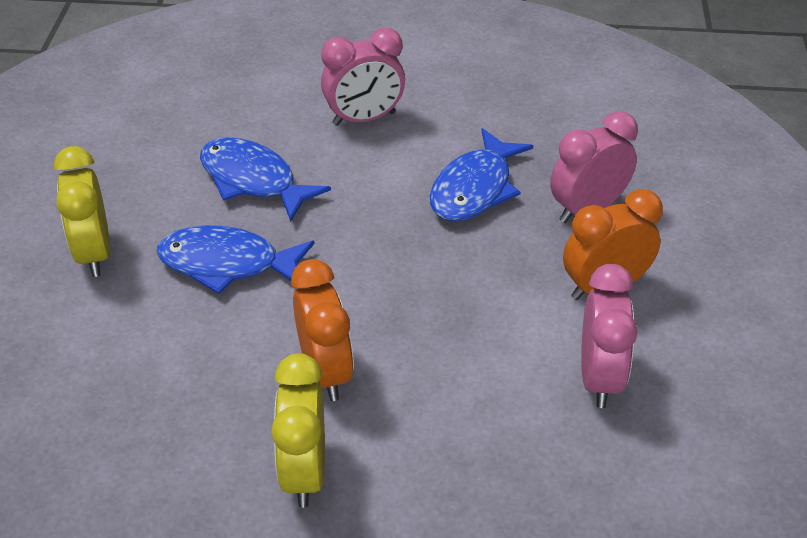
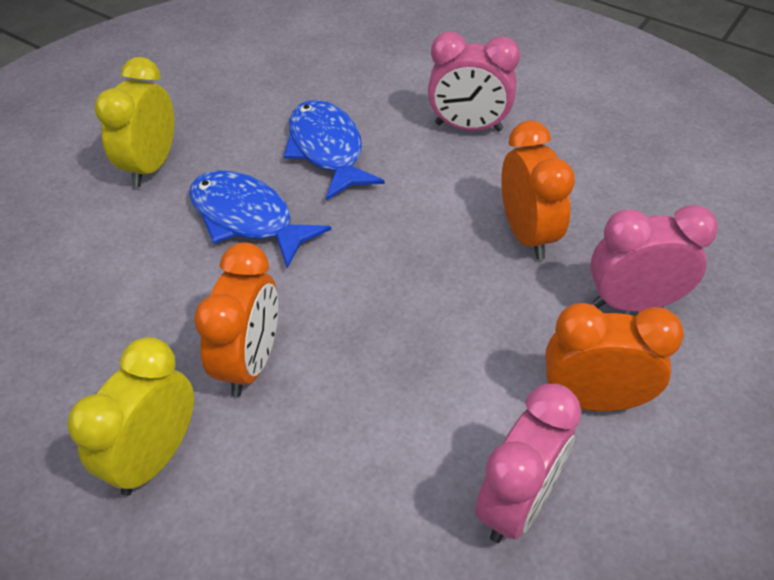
camera: 30 degrees right, 5 degrees up
blue fish [430,128,533,221] -> orange clock [501,121,575,260]

